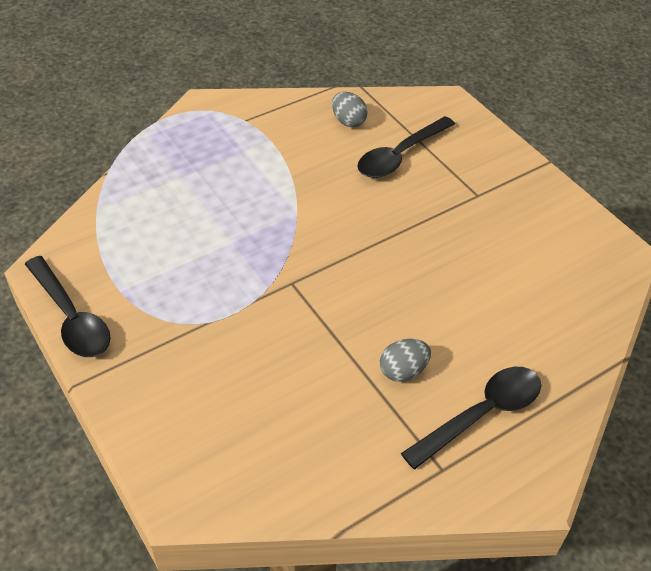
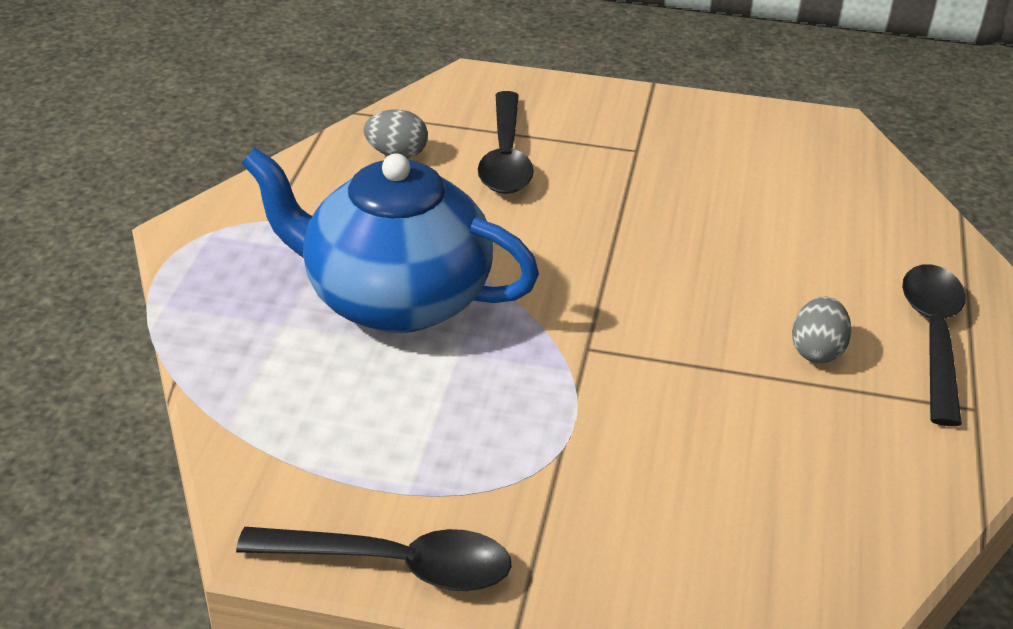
camera: 45 degrees left, 10 degrees down
none -> blue teapot [242,148,539,333]

